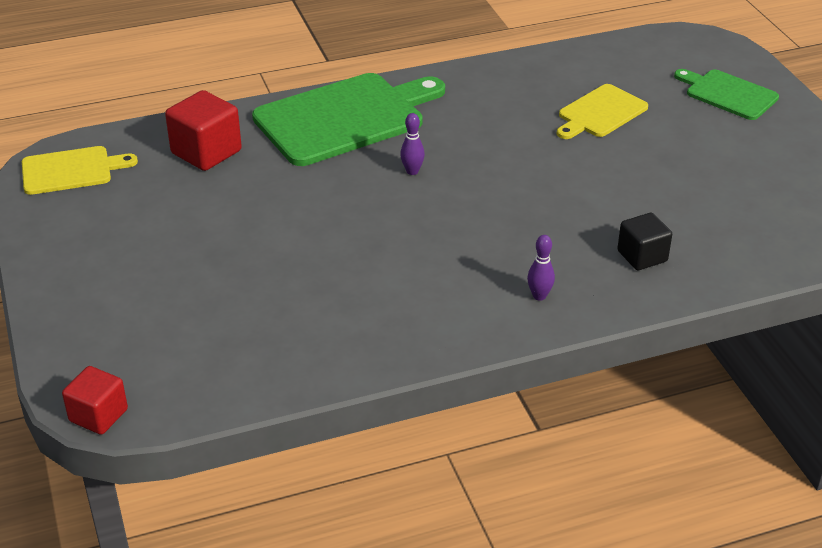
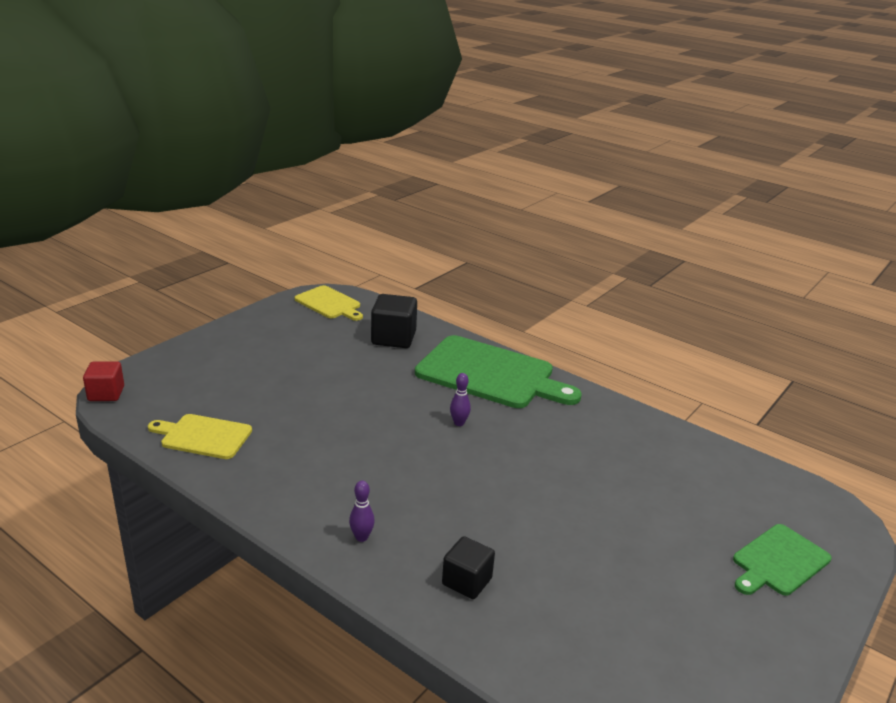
camera: 55 degrees right, 10 degrees down
red cube [165,90,242,171] -> black cube [371,294,417,348]
yellow cutting board [557,84,648,139] -> yellow cutting board moved to [148,414,252,459]
green cutting board [674,69,779,120] -> green cutting board turned 135 degrees counterclockwise [733,524,832,596]

